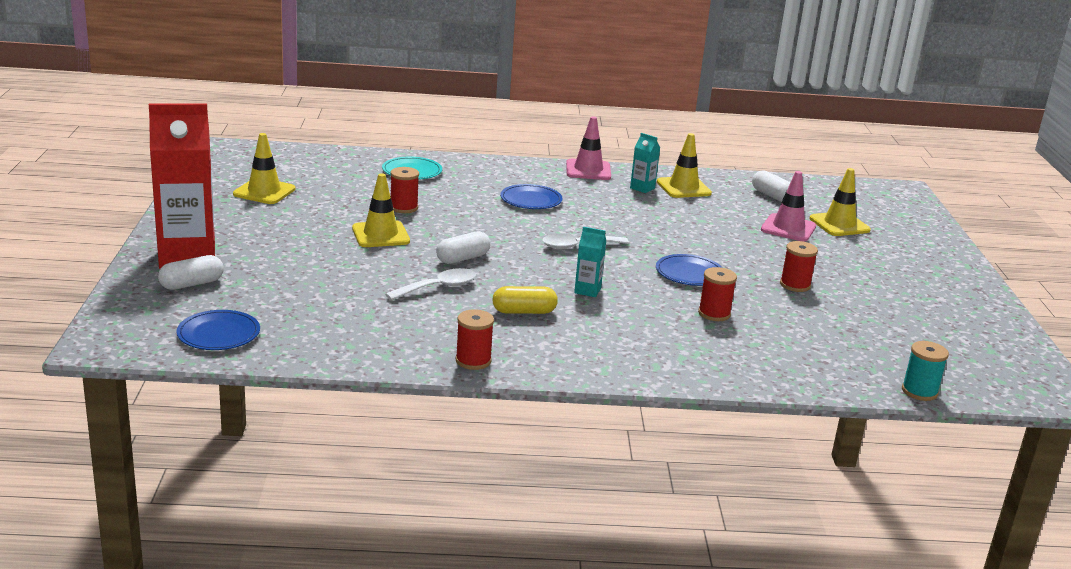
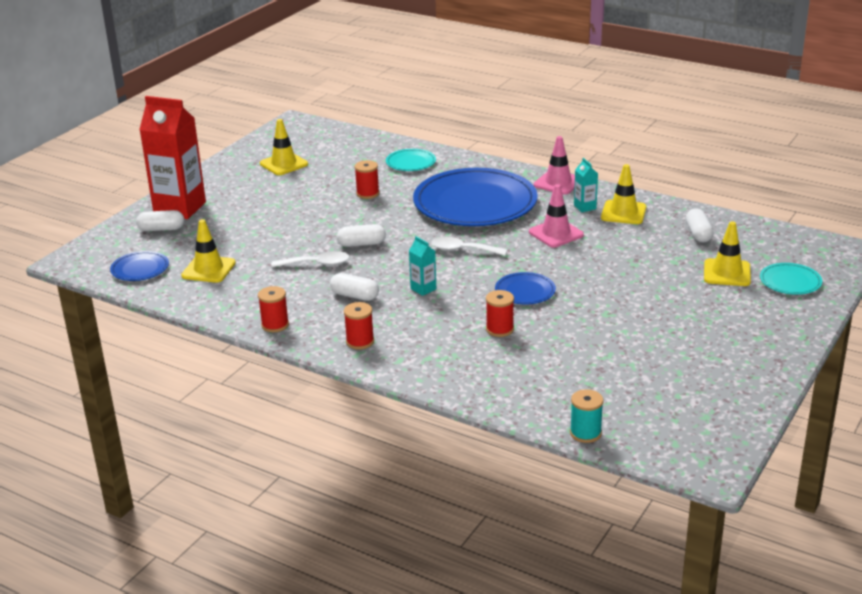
camera: 35 degrees right, 5 degrees up
yellow traffic cone [352,173,410,247] -> yellow traffic cone moved to [181,219,236,283]
yellow capsule [492,286,558,314] -> white capsule [330,273,379,301]
blue plate [500,184,562,209] -> blue plate [413,168,538,226], size x2.31
pink traffic cone [761,171,816,241] -> pink traffic cone moved to [529,184,584,247]
red spool [780,241,818,292] -> red spool moved to [344,302,374,350]
none -> turquoise plate [760,263,822,295]

